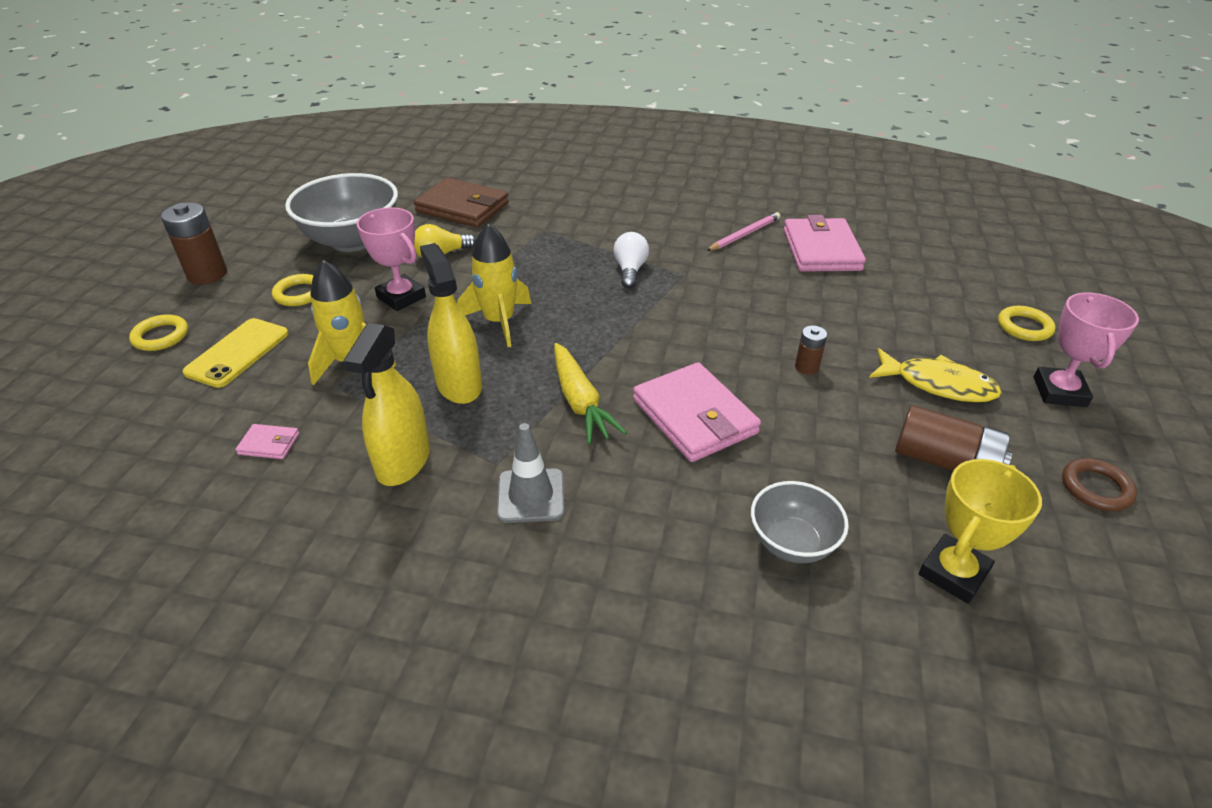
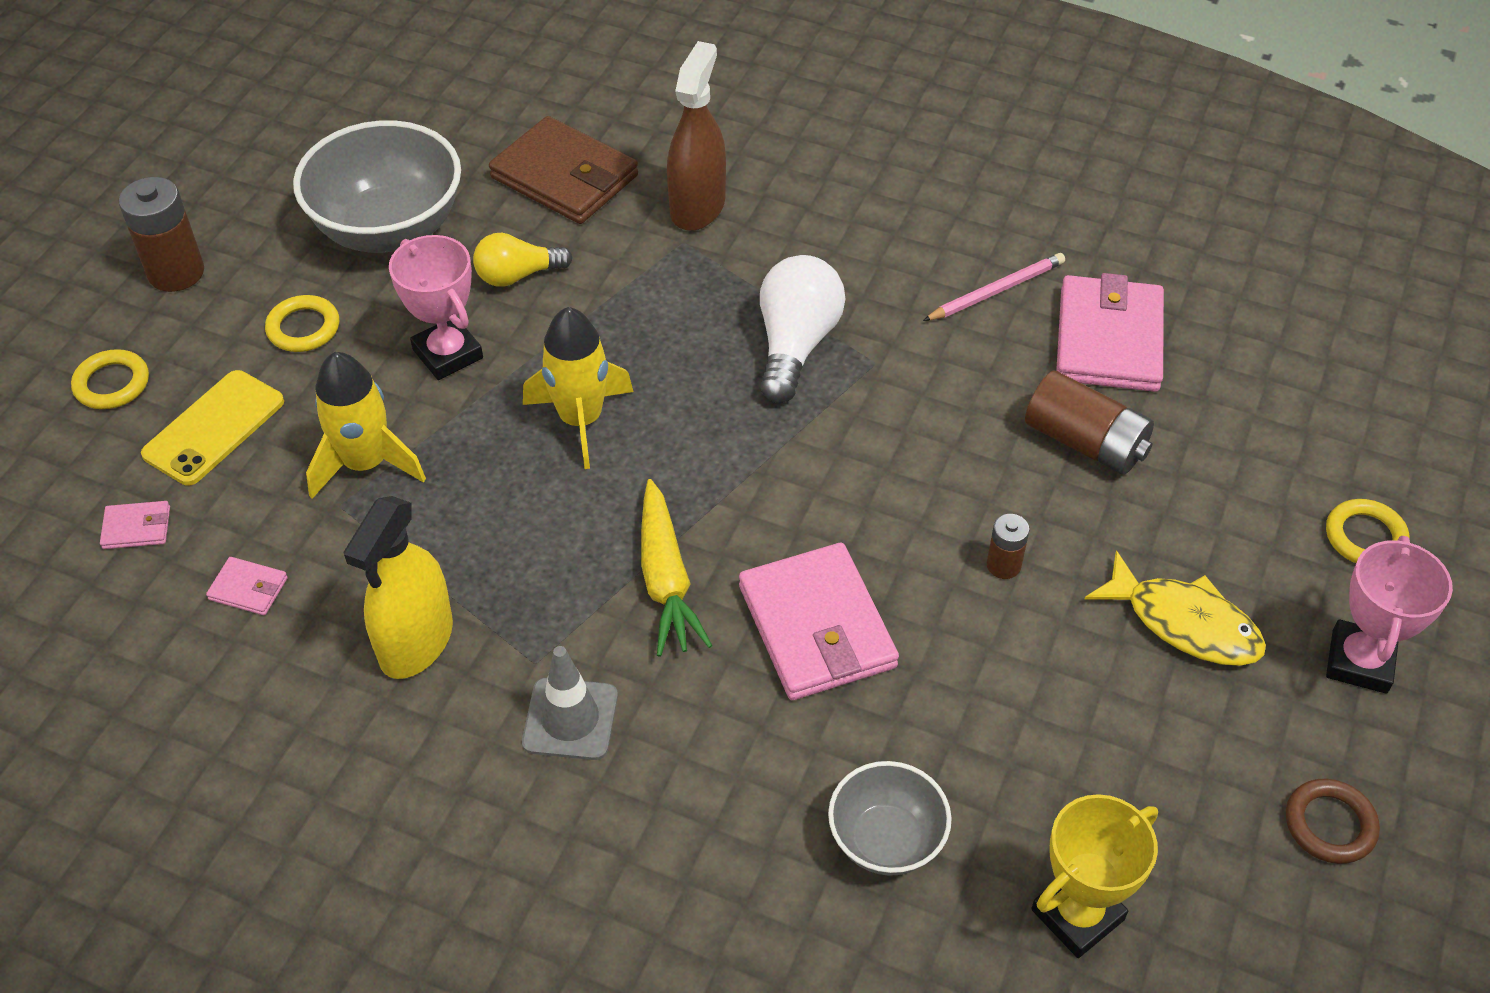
camera: 10 degrees right, 10 degrees up
yellow spray bottle [420,243,482,404] -> none
white light bulb [613,232,649,288] -> white light bulb [760,255,845,403], size x1.55
brown battery [895,405,1012,471] -> brown battery moved to [1025,371,1154,474]
none -> pink wallet [100,501,170,549]
none -> brown spray bottle [667,41,726,231]

